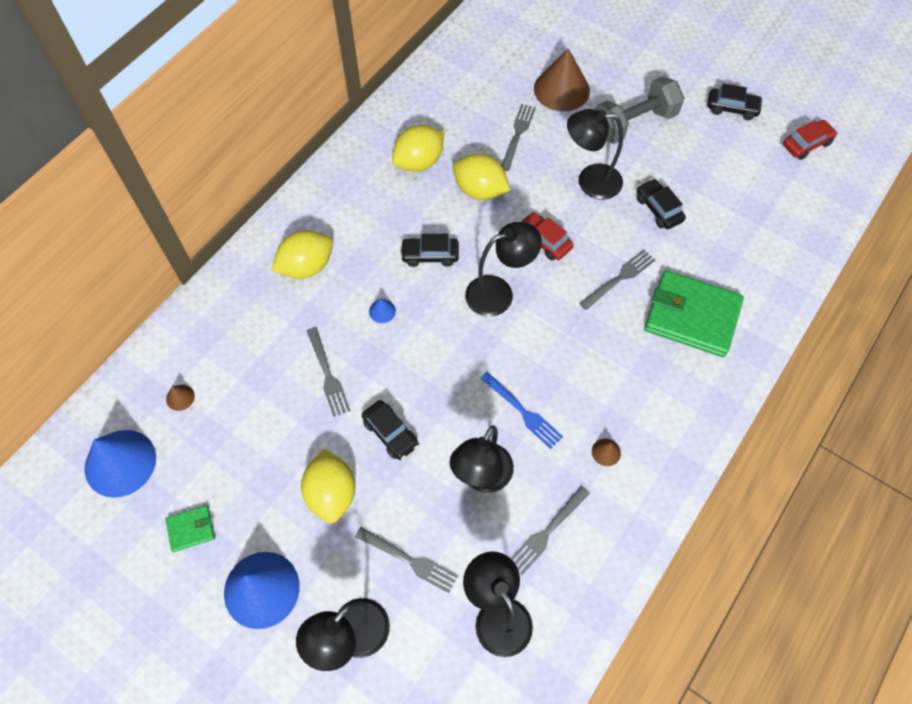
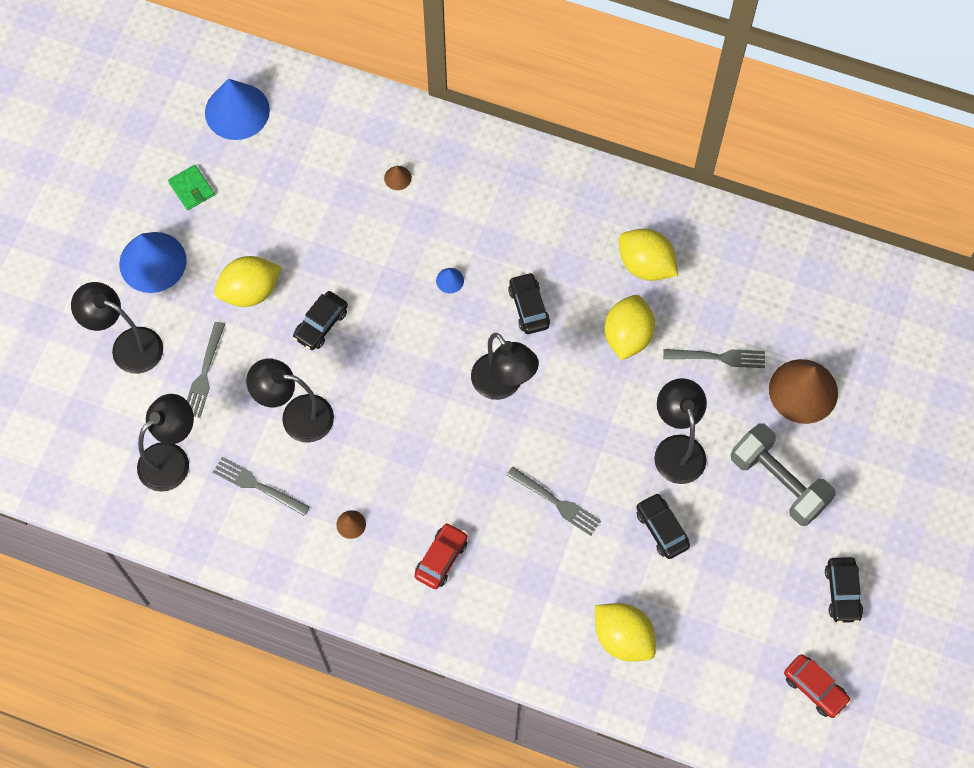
camera: 75 degrees right, 5 degrees up
brown cone [166,385,195,411] -> brown cone moved to [384,165,412,190]
yellow lemon [272,230,333,279] -> yellow lemon moved to [595,603,656,662]
grey fork [307,327,351,417] -> none
blue fork [480,371,563,449] -> none
red car [519,212,574,260] -> red car moved to [414,523,468,589]
black car [637,179,686,229] -> black car turned 75 degrees counterclockwise [636,493,690,559]
green wallet [644,270,744,357] -> none

